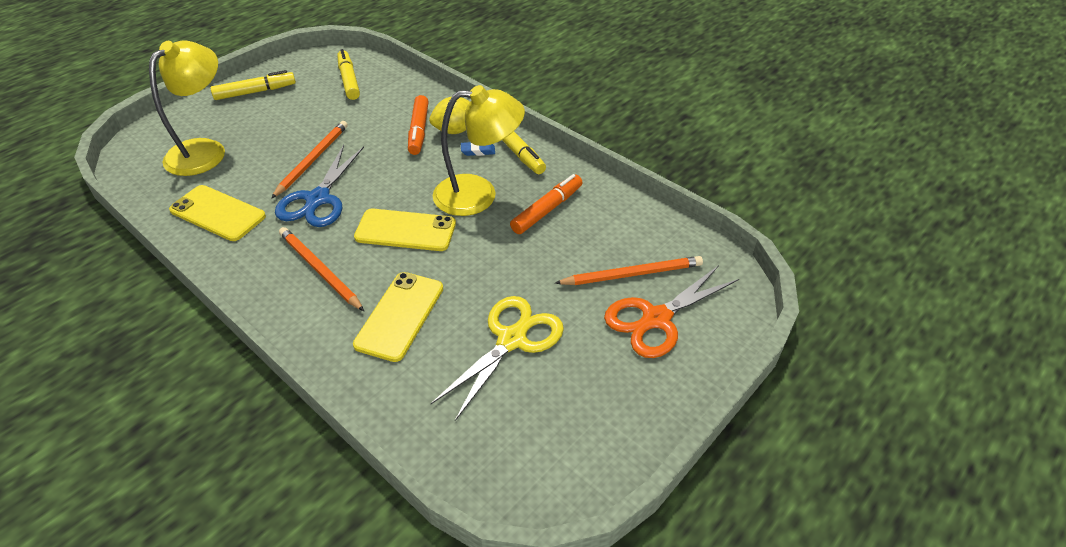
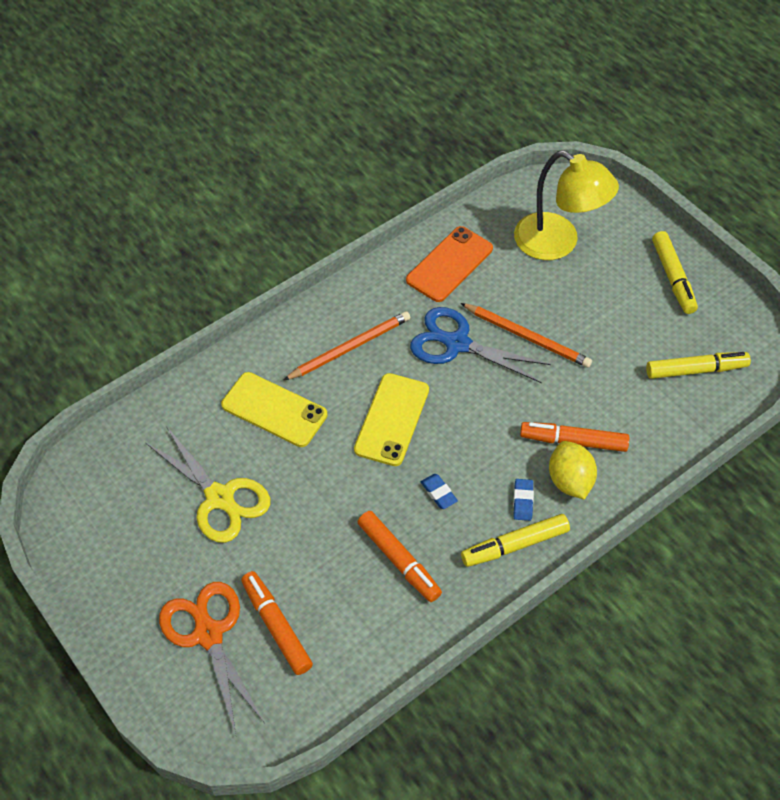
camera: 100 degrees right, 10 degrees up
yellow phone [169,185,266,241] -> orange phone [406,226,493,302]
yellow lamp [433,85,525,216] -> blue eraser [421,474,458,509]
orange pencil [555,256,703,285] -> orange marker [241,571,313,675]

